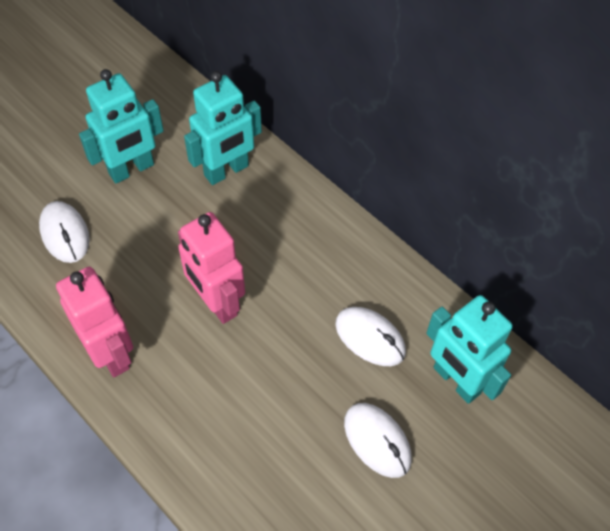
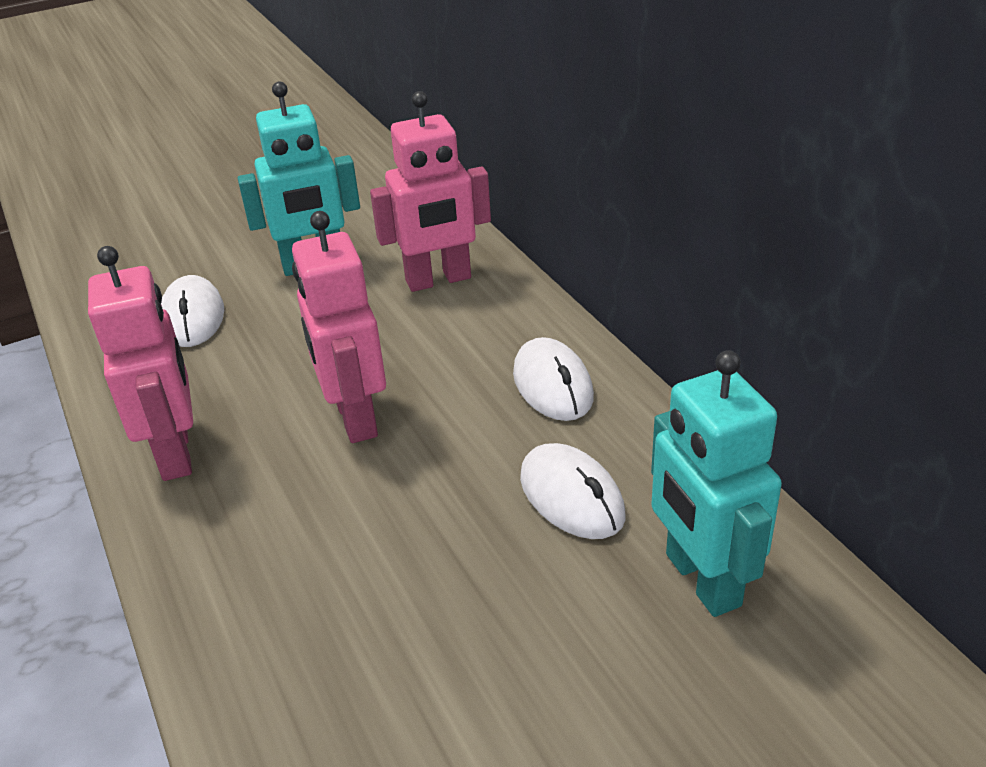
camera: 20 degrees right, 20 degrees down
turquoise robot [184,71,262,185] -> pink robot [370,91,491,292]
white mouse [344,403,412,478] -> white mouse moved to [513,337,594,421]

